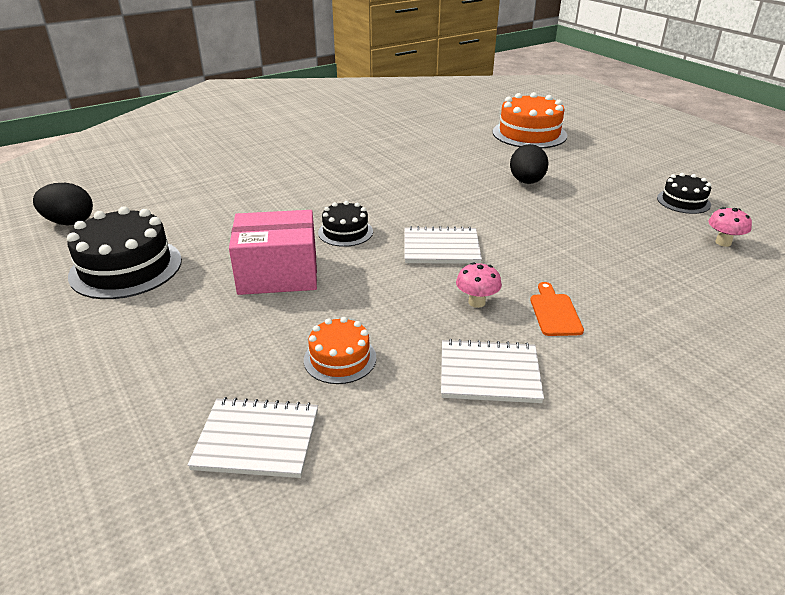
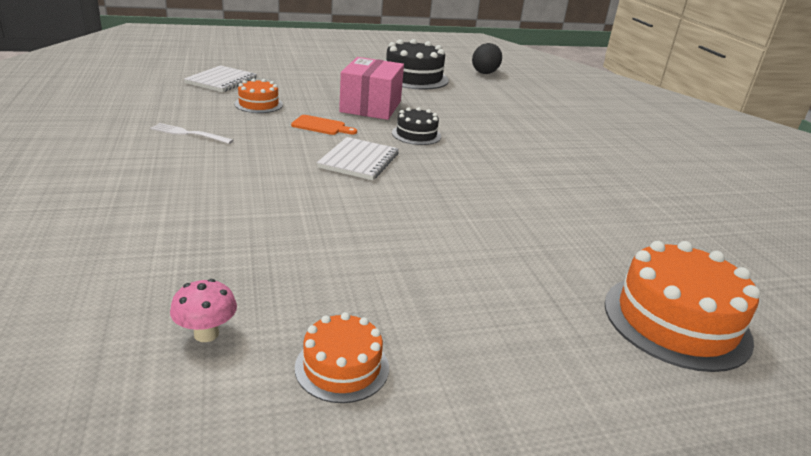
camera: 105 degrees right, 5 degrees down
white notebook [441,339,544,403] -> white fork [150,123,234,144]
pink mushroom [456,262,502,308] -> none
black egg [510,144,549,184] -> none
orange cutting board [530,282,584,336] -> orange cutting board moved to [291,115,357,135]
black cake [657,173,711,214] -> orange cake [295,312,389,403]

